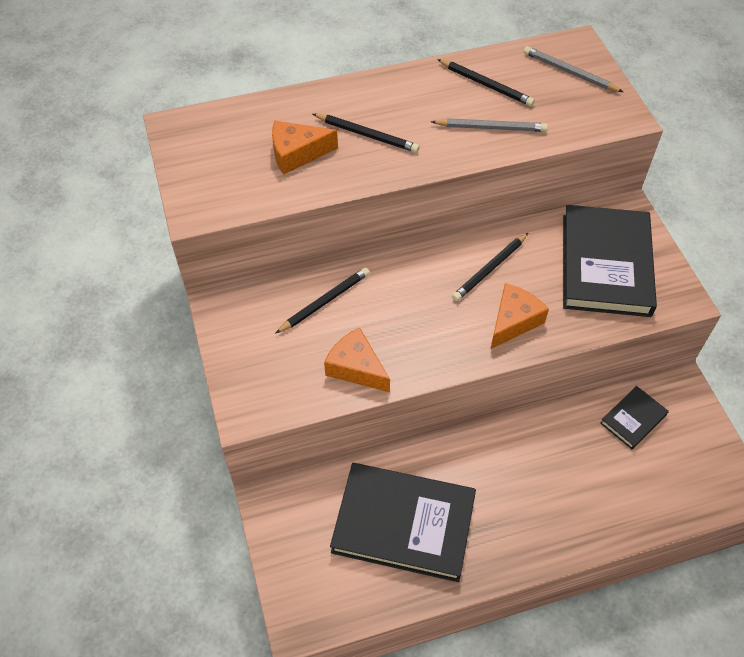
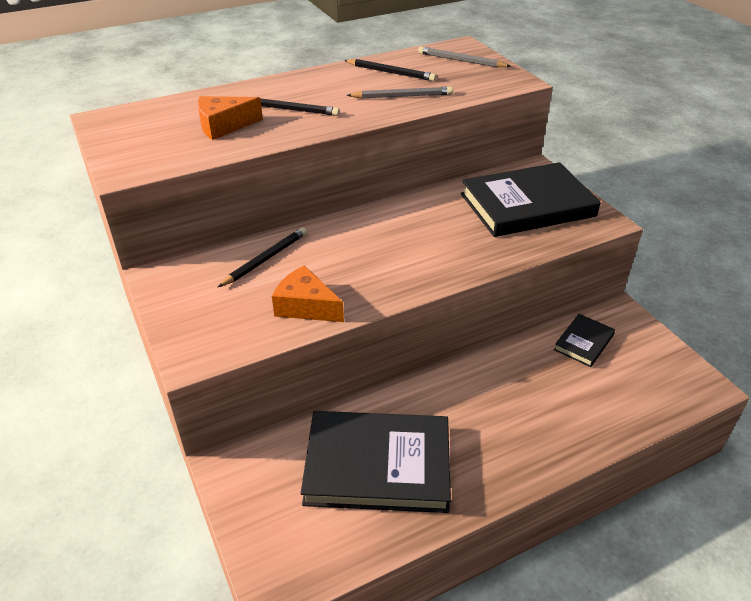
camera: 10 degrees left, 15 degrees down
black pencil [452,233,528,301] -> none
orange cheese [491,283,549,349] -> none
black book [563,205,657,317] -> black book turned 75 degrees clockwise [461,162,601,237]

